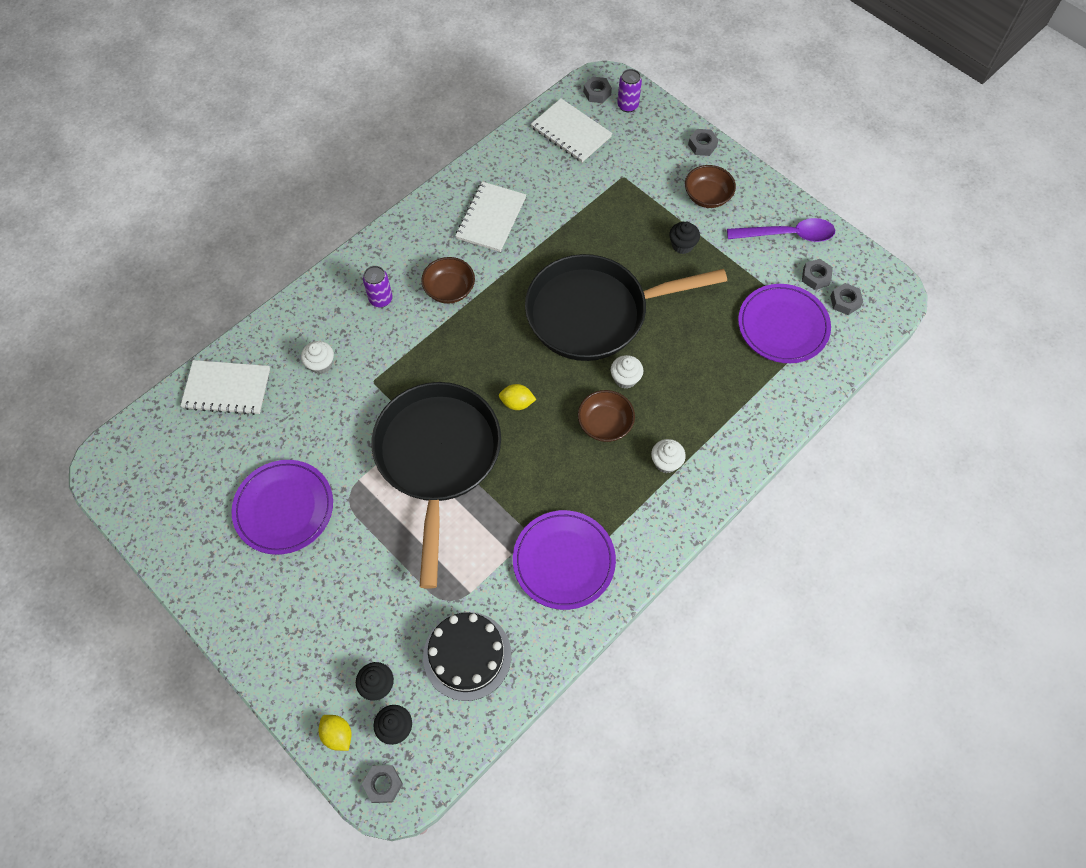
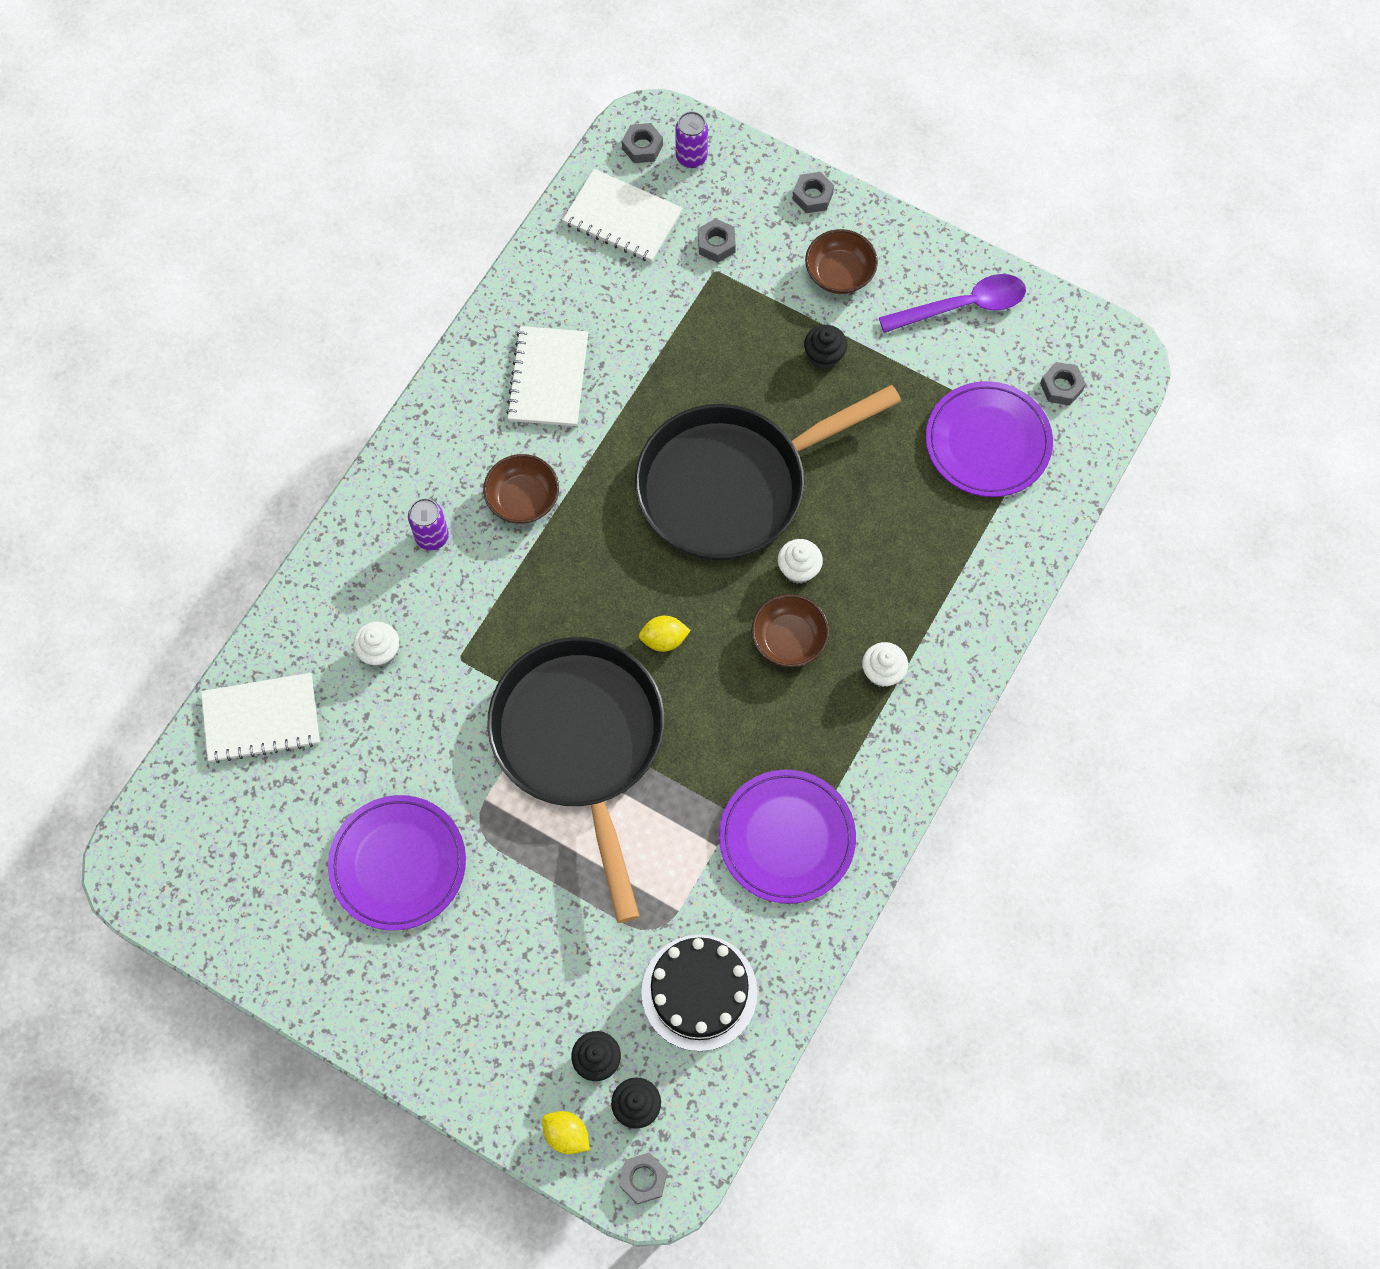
camera: 15 degrees left, 5 degrees up
grey nut [802,259,833,290] -> grey nut moved to [698,218,736,263]

